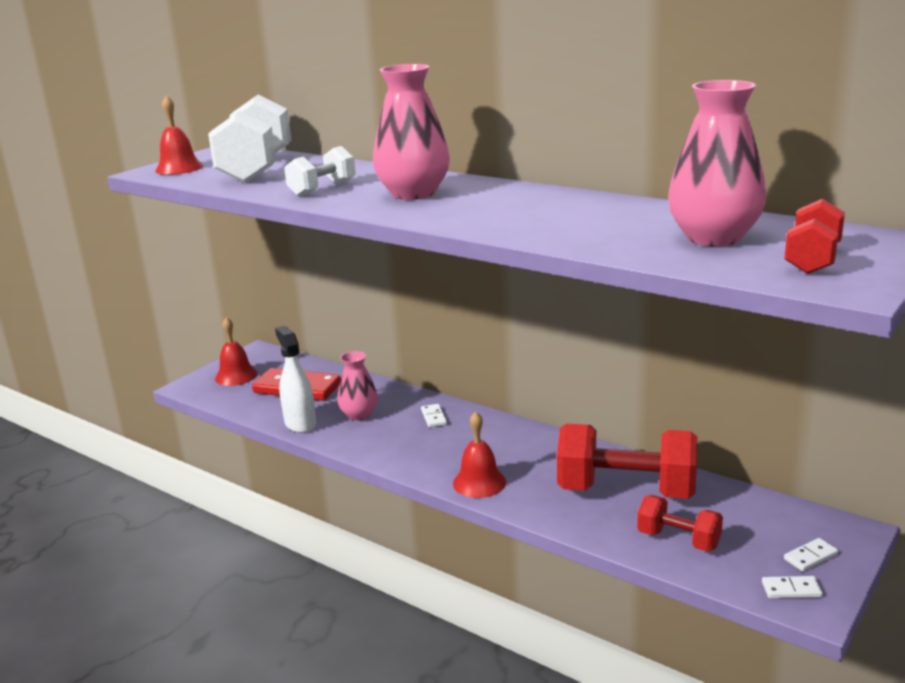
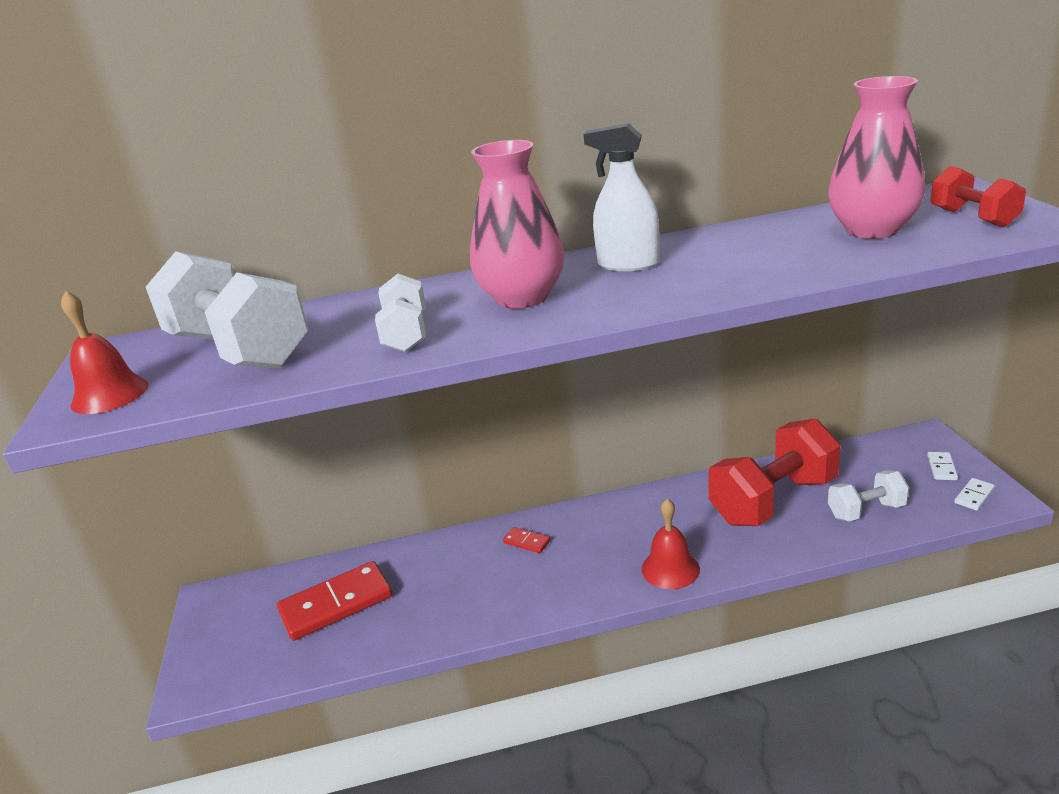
camera: 45 degrees left, 5 degrees up
red bell [215,317,258,386] -> none
white spray bottle [275,326,316,433] -> white spray bottle moved to [584,123,660,271]
pink vase [337,351,378,421] -> none
white domino [421,404,447,428] -> red domino [503,527,550,553]
red dumbbell [637,495,723,551] -> white dumbbell [828,470,909,521]

